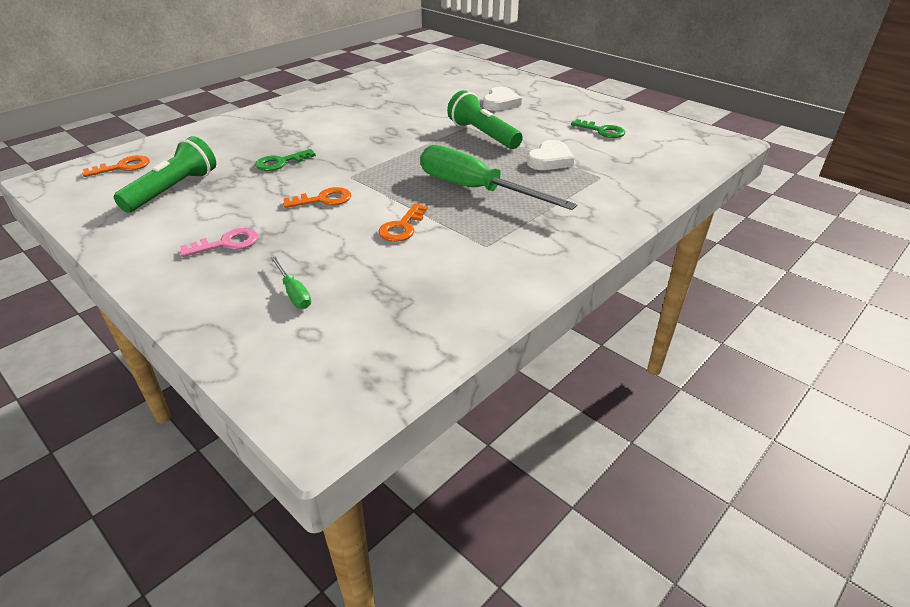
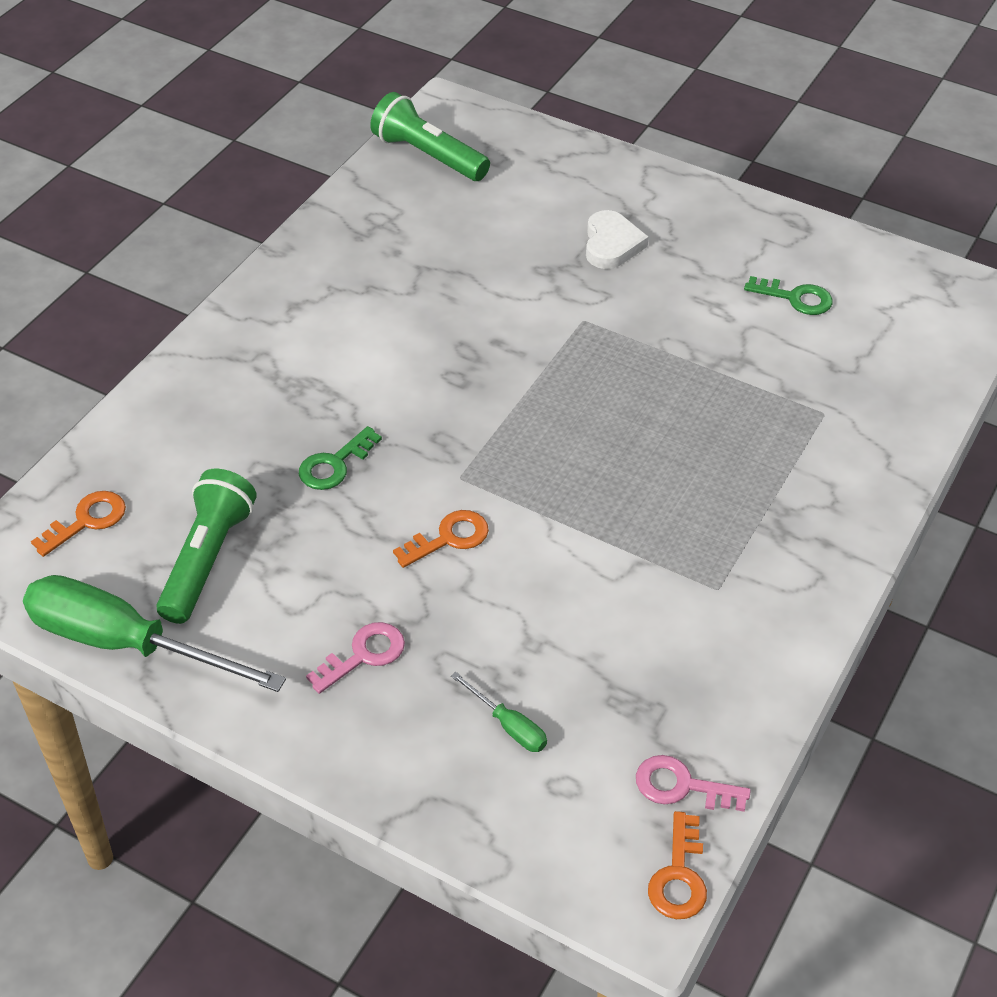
camera: 15 degrees left, 10 degrees up
orange key [378,203,428,242] -> orange key moved to [648,811,707,919]
green screwdriver [420,145,577,210] -> green screwdriver moved to [23,575,286,692]
green flashlight [447,90,523,149] -> green flashlight moved to [370,92,490,181]
white heart [527,140,575,170] -> none
none -> pink key [636,755,751,812]

